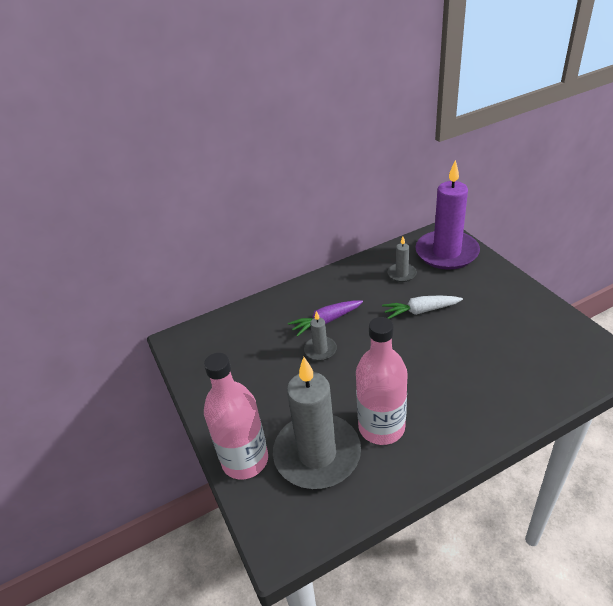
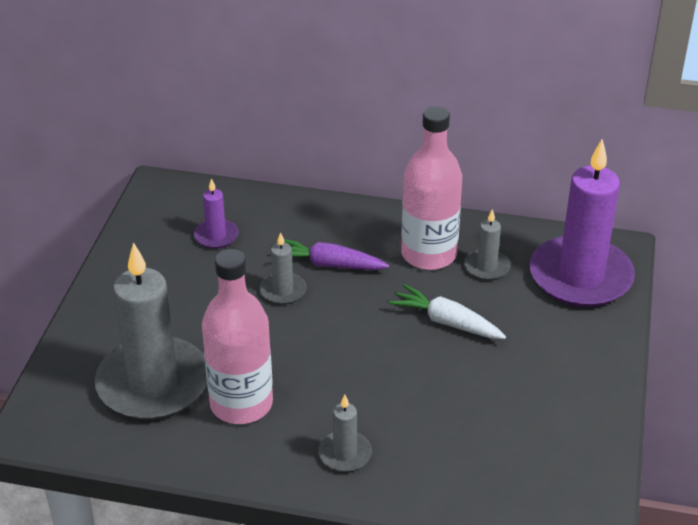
camera: 35 degrees right, 0 degrees up
pink bottle [204,353,268,479] -> pink bottle moved to [401,106,462,270]
none -> purple candle [194,178,239,249]
none -> grey candle [318,395,372,472]

